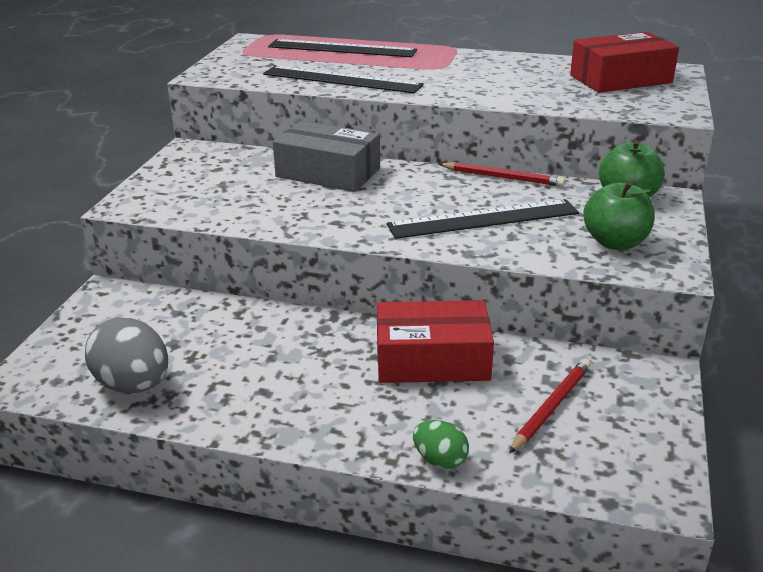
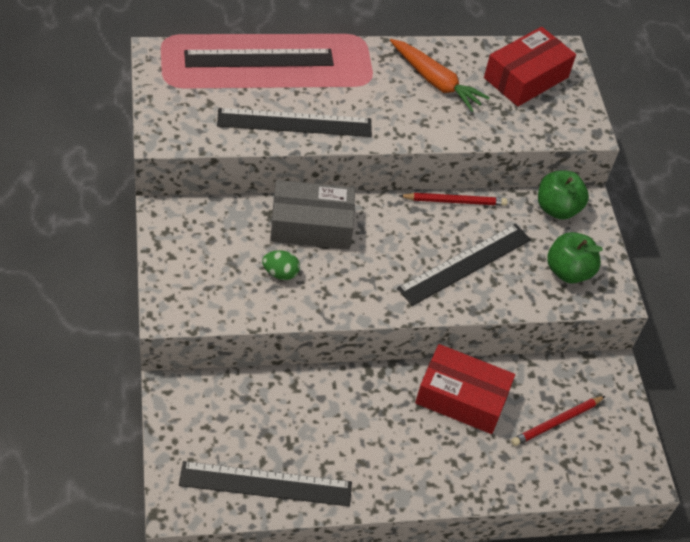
camera: 30 degrees left, 20 degrees up
grey egg [85,317,168,393] -> black ruler [179,461,352,506]
red box [377,300,494,383] -> red box turned 45 degrees clockwise [415,344,515,434]
green egg [413,420,469,469] -> green egg moved to [262,250,300,280]
red pencil [509,359,591,453] -> red pencil turned 135 degrees counterclockwise [511,396,606,446]
none -> orange carrot [390,39,490,112]

